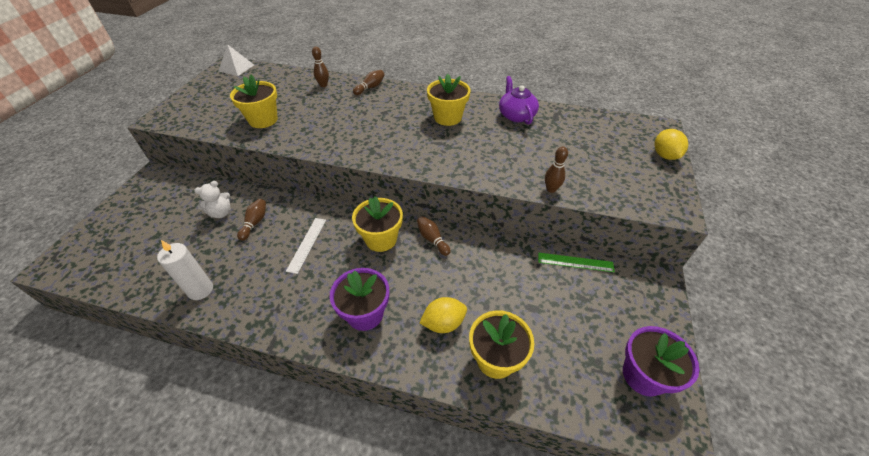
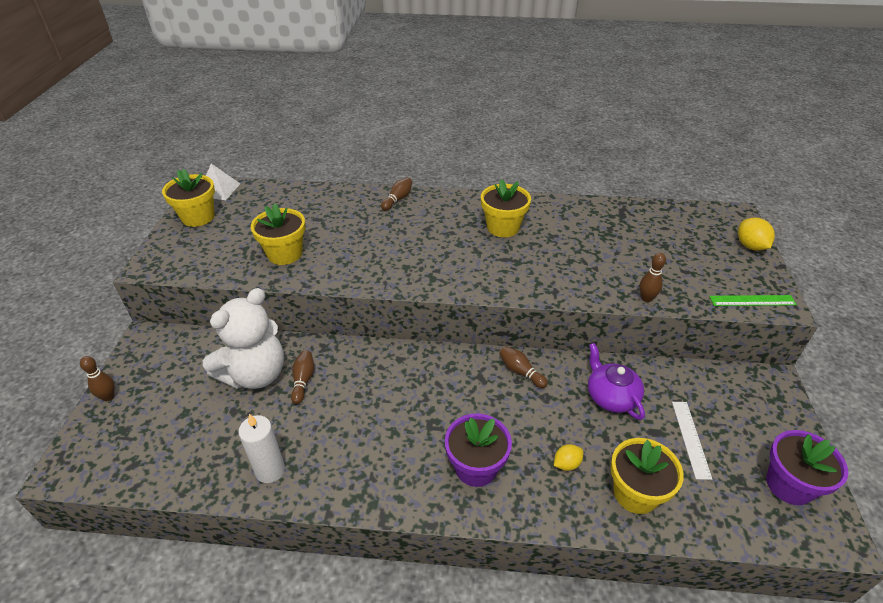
camera: 10 degrees left, 5 degrees down
white teddy bear [194,181,230,218] -> white teddy bear [203,288,284,389], size x2.10
white ruler [286,218,326,274] -> white ruler moved to [672,402,712,480]
brown bowling pin [312,47,329,87] -> brown bowling pin moved to [80,356,115,401]
yellow flower pot [352,196,403,252] -> yellow flower pot moved to [162,169,215,227]
yellow lemon [419,297,467,333] -> yellow lemon [554,444,583,471], size x0.64
purple teapot [499,76,539,124] -> purple teapot moved to [588,343,645,420]
green ruler [538,253,615,272] -> green ruler moved to [709,295,797,306]

